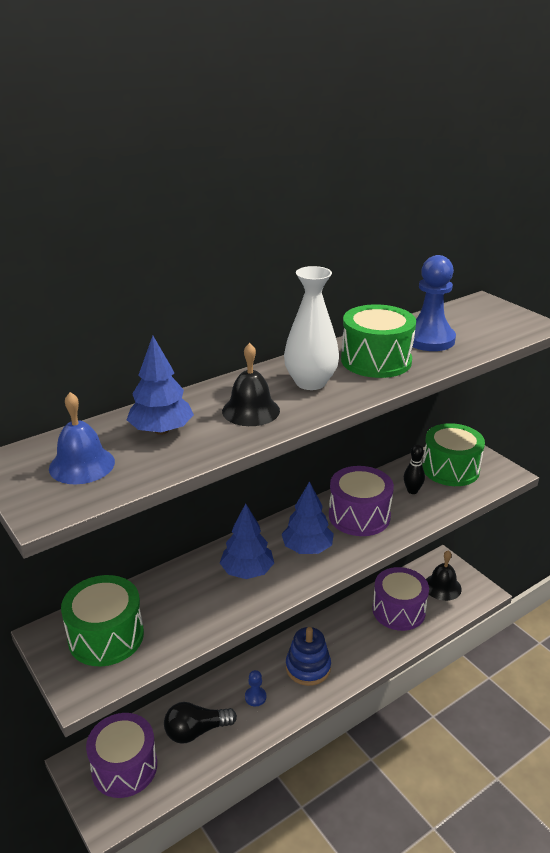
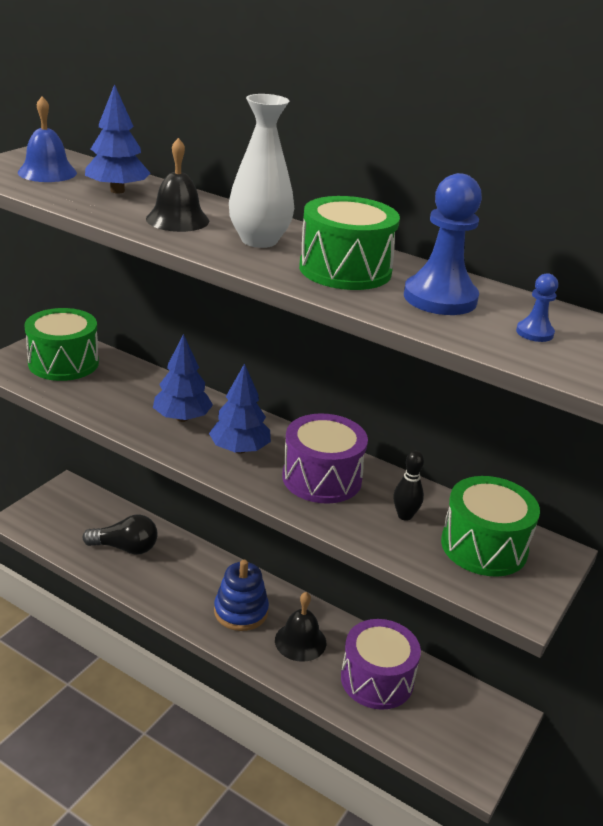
camera: 65 degrees right, 0 degrees up
purple drum [86,713,157,798] -> none
black light bulb [164,702,237,744] -> black light bulb turned 135 degrees clockwise [83,514,158,555]
blue pawn [245,670,266,706] -> blue pawn moved to [516,273,558,342]
black bell [426,550,462,601] -> black bell moved to [275,592,326,662]

